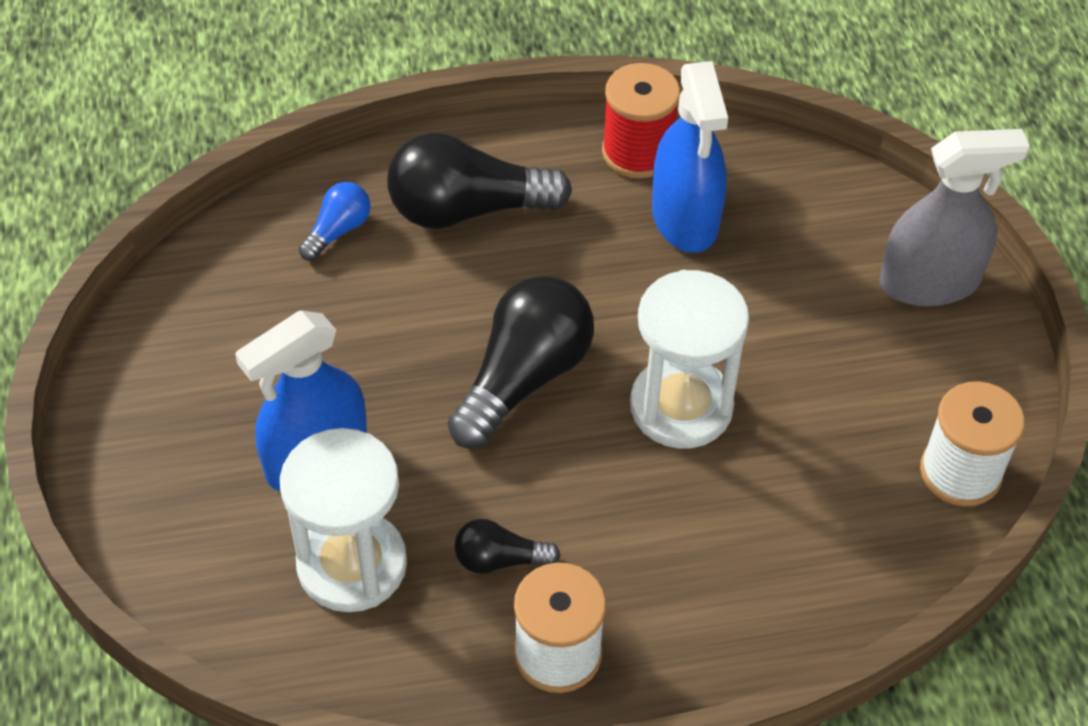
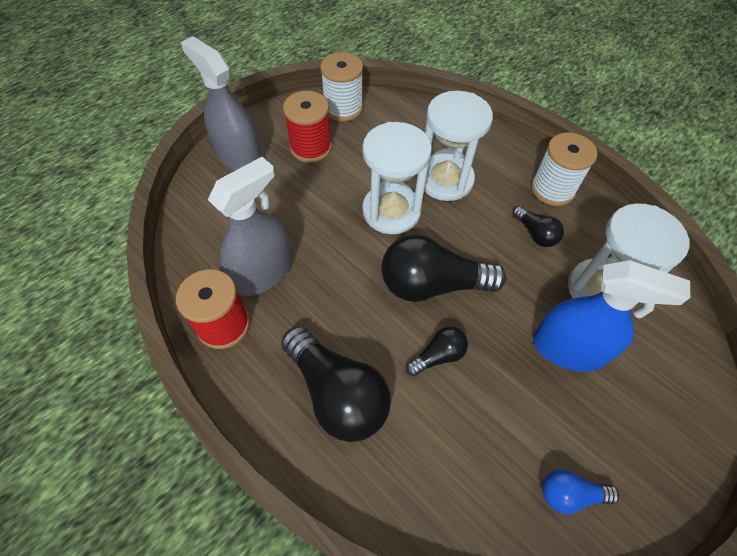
camera: 125 degrees left, 5 degrees up
blue light bulb [299,182,371,261] -> blue light bulb moved to [542,469,619,514]
blue spray bottle [652,61,728,253] -> grey spray bottle [208,157,292,296]
none -> red spool [283,91,332,163]
none -> black light bulb [406,327,468,376]
none -> white hourglass [424,91,493,201]

